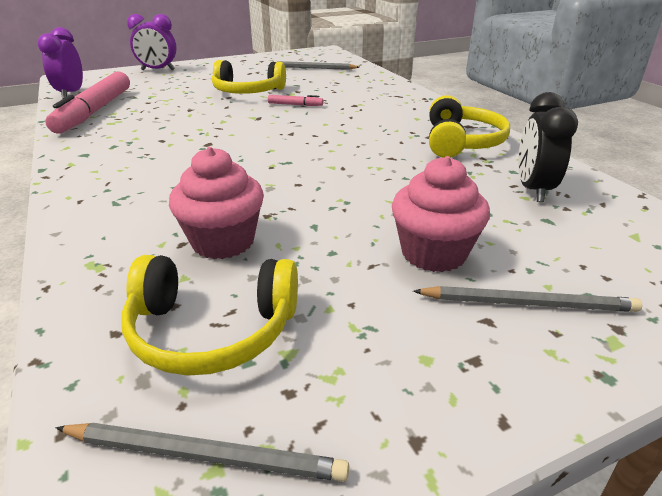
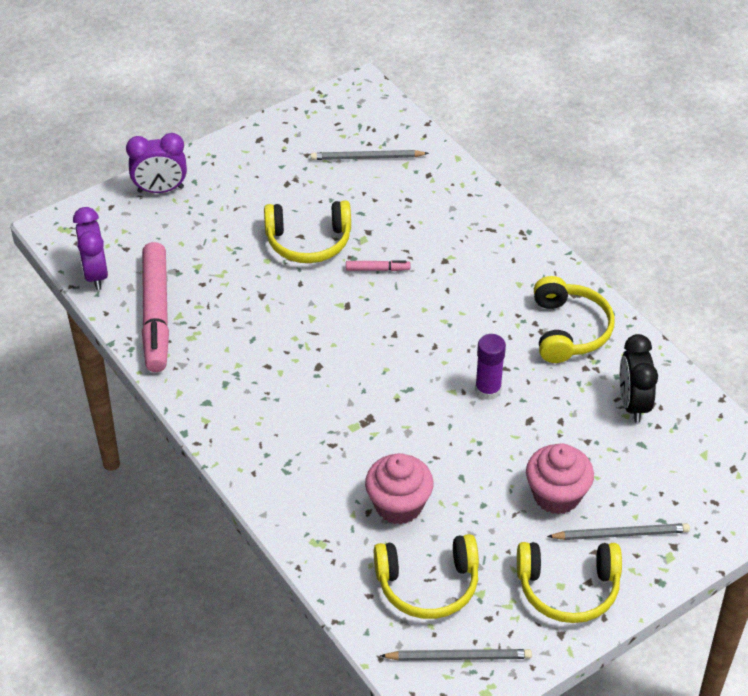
camera: 10 degrees left, 15 degrees up
none -> purple glue stick [475,334,506,400]
none -> yellow headphones [517,542,622,623]

